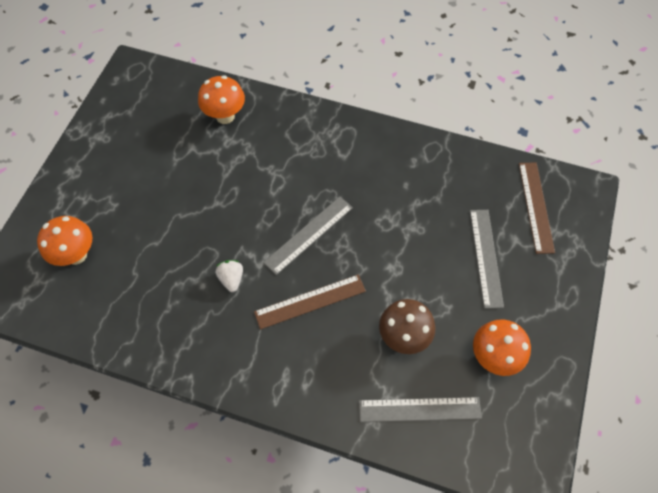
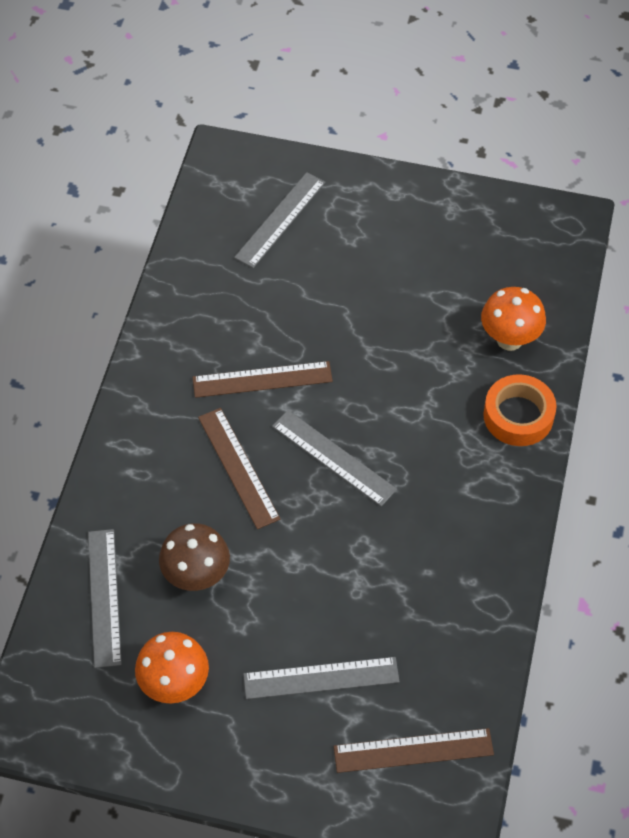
camera: 85 degrees right, 5 degrees down
orange mushroom [37,216,92,266] -> grey ruler [234,172,325,268]
white strawberry [216,260,243,292] -> brown ruler [193,361,333,398]
none -> orange tape [483,374,556,446]

